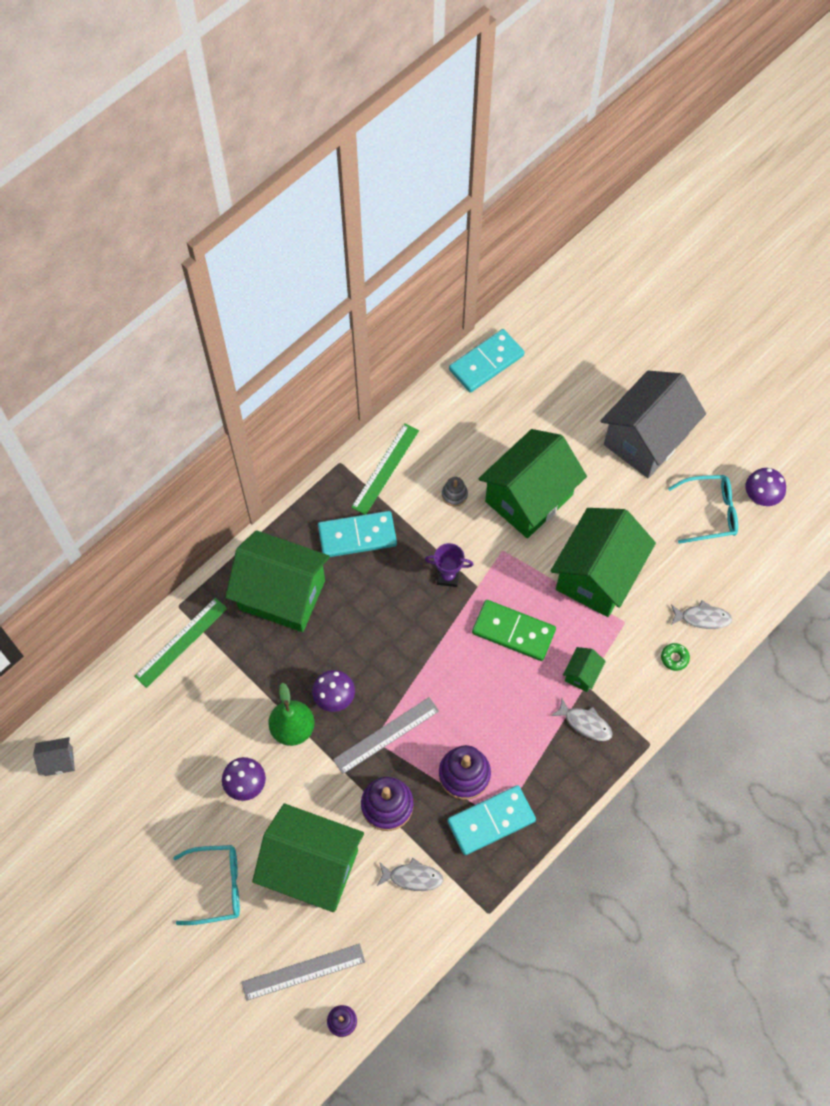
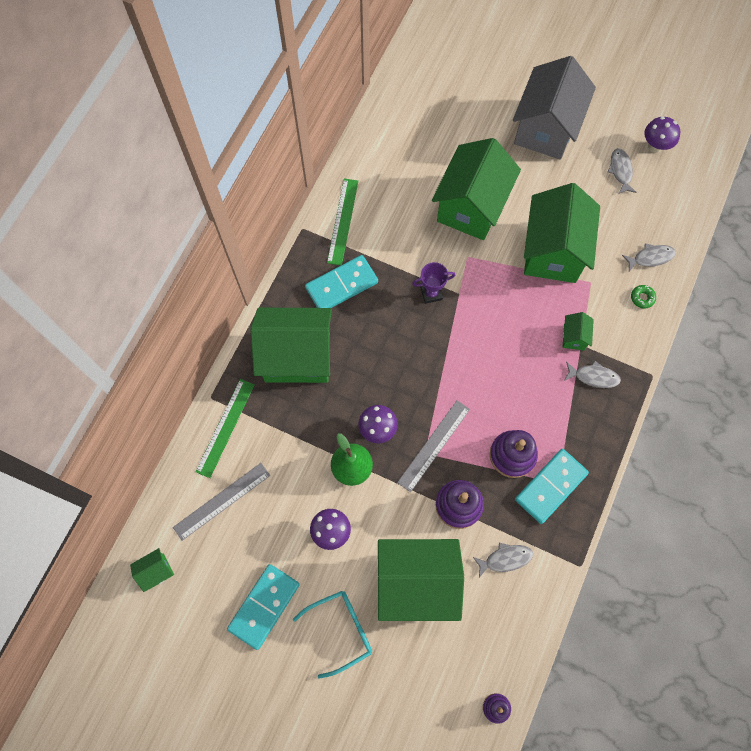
camera: 20 degrees left, 5 degrees up
grey house [33,737,75,776] -> green house [130,548,174,592]
grey ruler [241,944,365,1001] -> grey ruler moved to [173,463,270,541]
grey stacking toy [442,477,468,506] -> none
turquoise domino [449,329,525,393] -> turquoise domino moved to [227,564,300,650]
green domino [472,600,556,661] -> none
turquoise glasses [668,475,738,544] -> grey fish [608,148,637,194]

